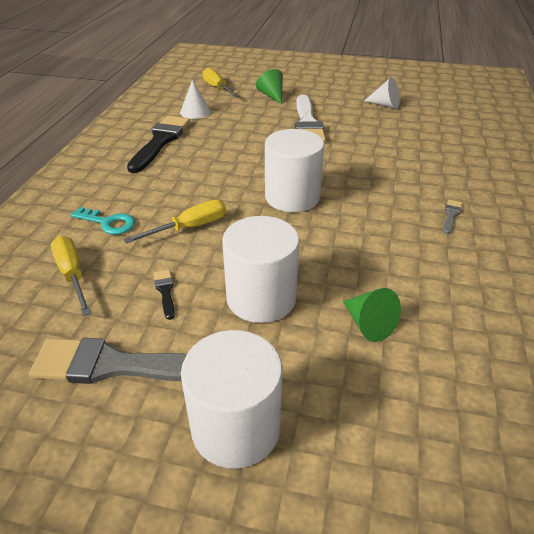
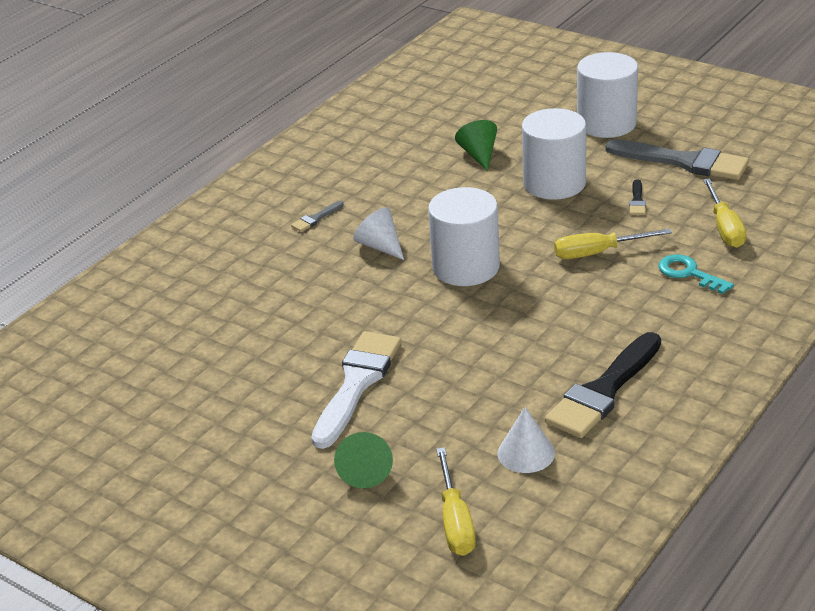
camera: 155 degrees left, 5 degrees down
white cone [364,77,400,109] -> white cone moved to [353,207,404,260]

